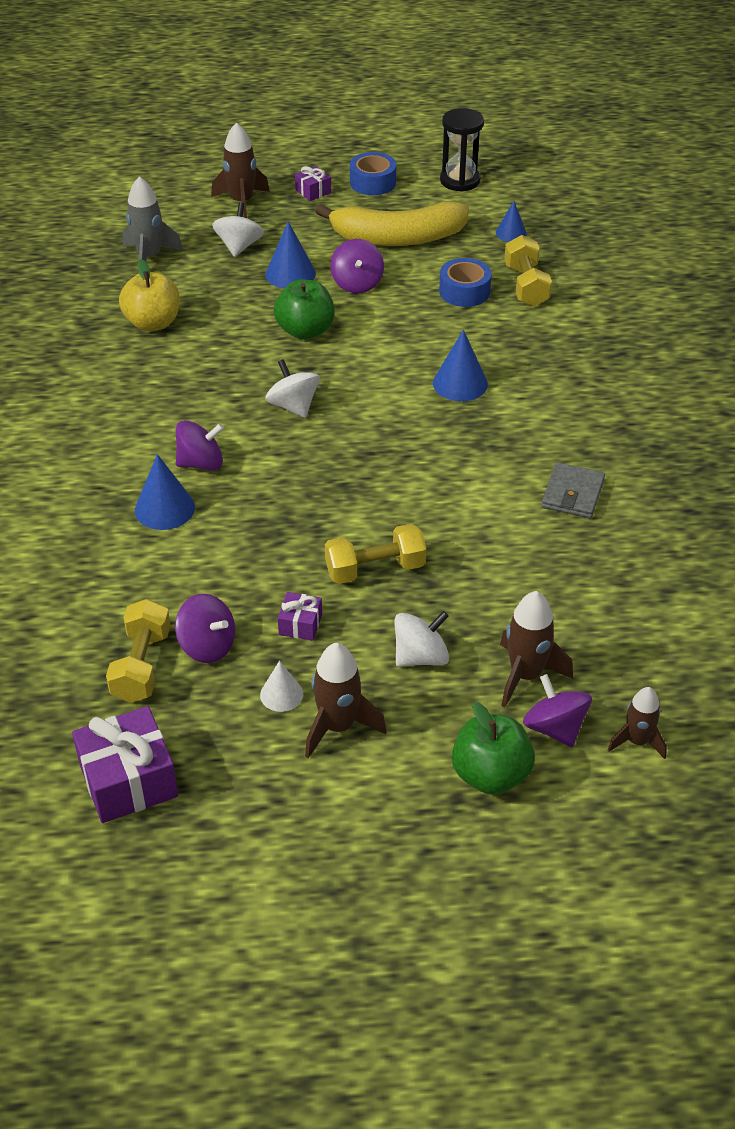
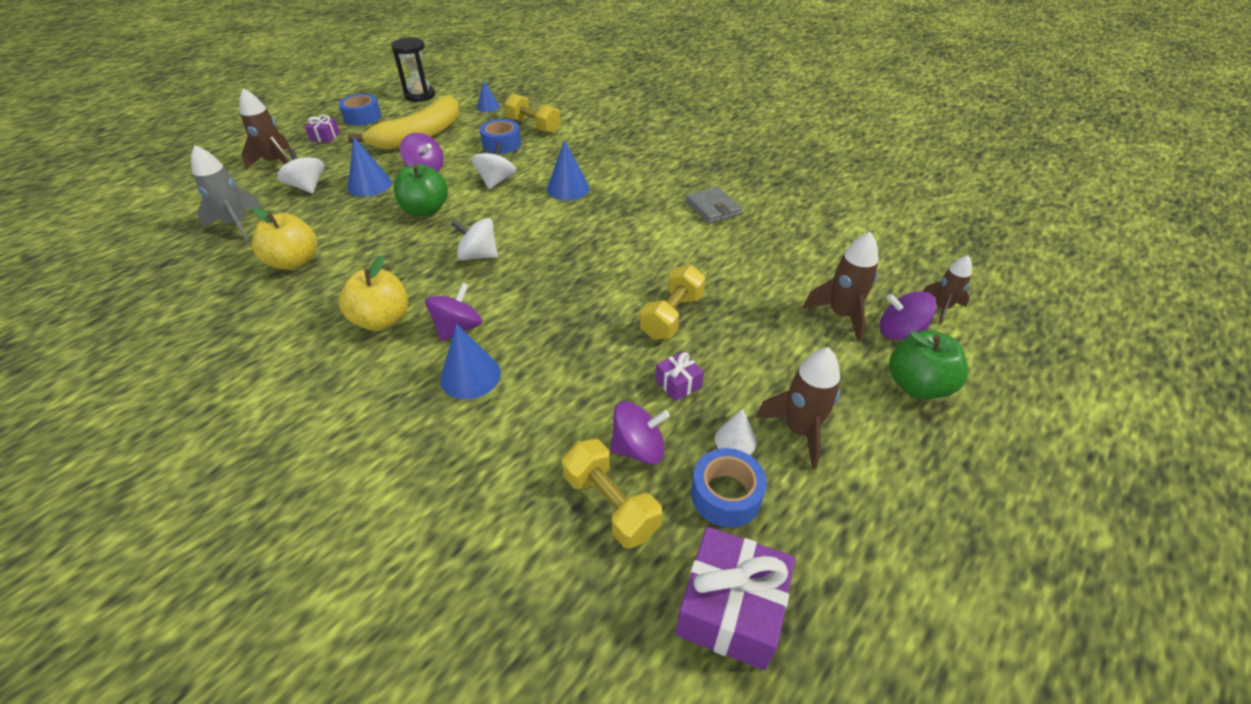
camera: 45 degrees left, 0 degrees up
white spinning top [394,611,449,667] -> white spinning top moved to [472,143,516,189]
none -> yellow apple [339,256,408,331]
none -> blue tape [691,448,767,527]

